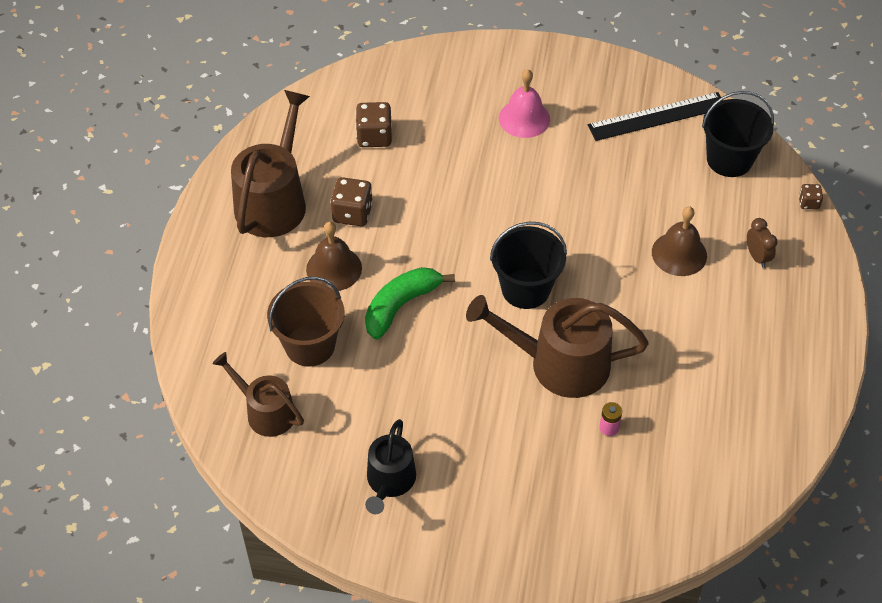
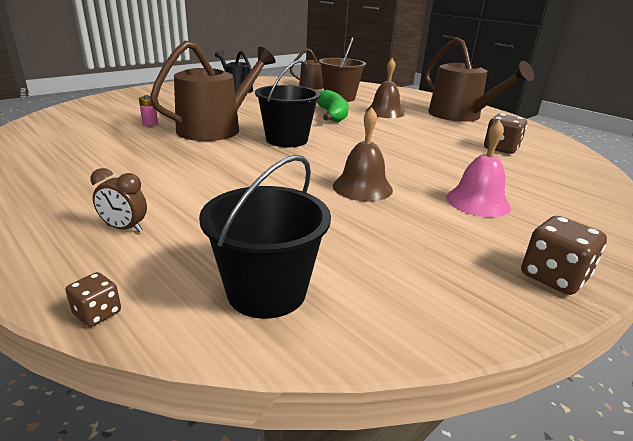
camera: 125 degrees right, 25 degrees down
brown dice [331,177,373,226] -> brown dice moved to [521,216,607,295]
black ruler [588,92,723,141] -> none
brown bell [652,206,707,276] -> brown bell moved to [333,107,393,202]

